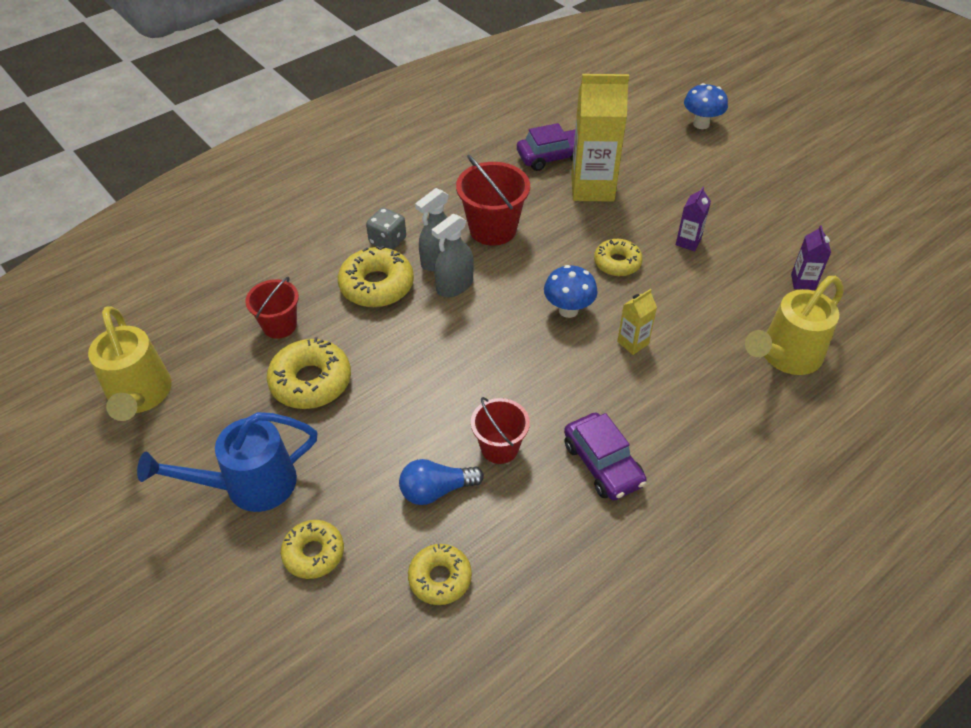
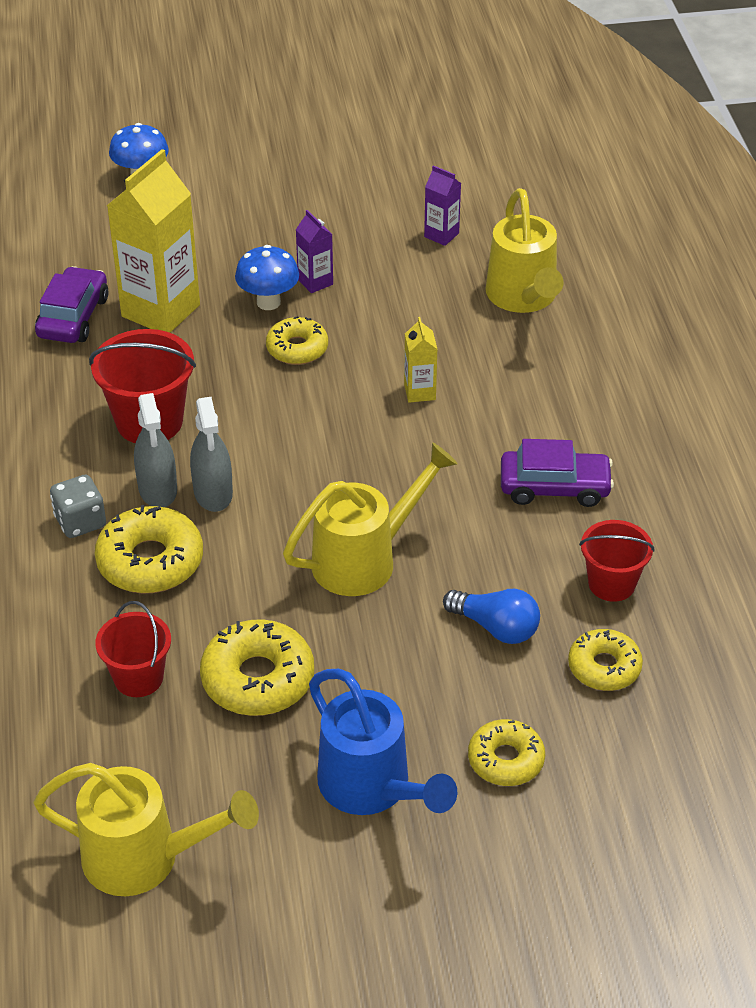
camera: 60 degrees left, 5 degrees down
blue watering can [137,412,317,512] -> blue watering can turned 45 degrees counterclockwise [309,669,457,815]
blue light bulb [399,459,484,505] -> blue light bulb turned 75 degrees counterclockwise [443,589,540,644]
red bucket [471,397,530,464] -> red bucket moved to [579,520,654,602]
blue mushroom [544,265,598,318] -> blue mushroom moved to [235,245,299,310]
none -> yellow watering can [283,442,458,596]

